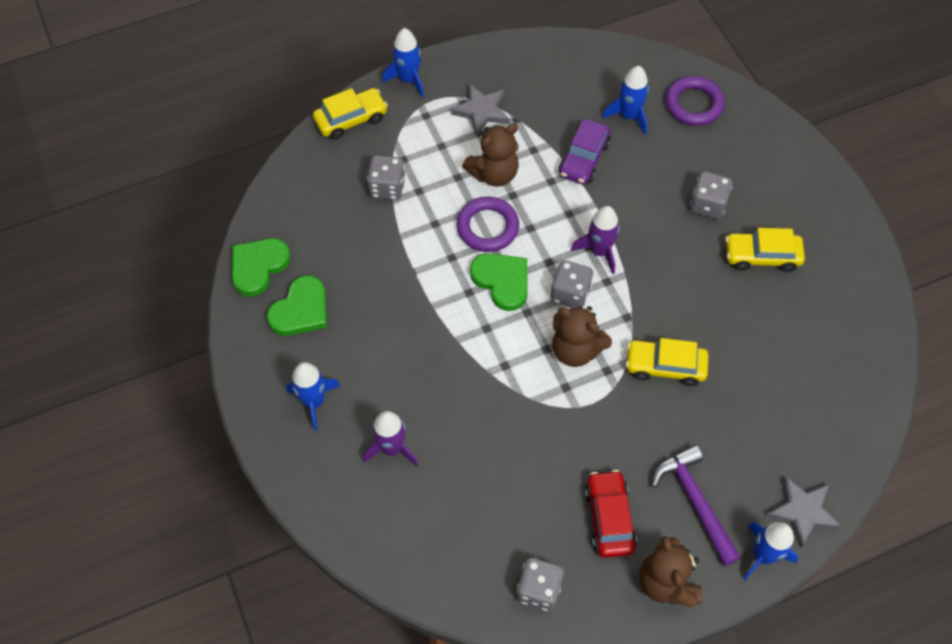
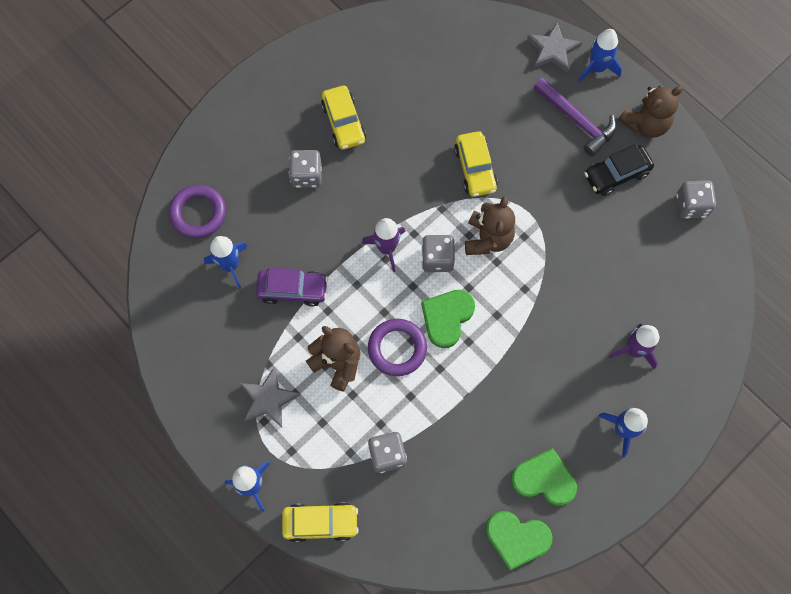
camera: 110 degrees left, 10 degrees up
yellow car [313,88,388,140] -> yellow car turned 135 degrees clockwise [282,502,359,543]
red car [585,470,637,558] -> black car [584,144,654,196]
purple hammer [652,445,741,566] -> purple hammer turned 90 degrees counterclockwise [534,78,616,157]

